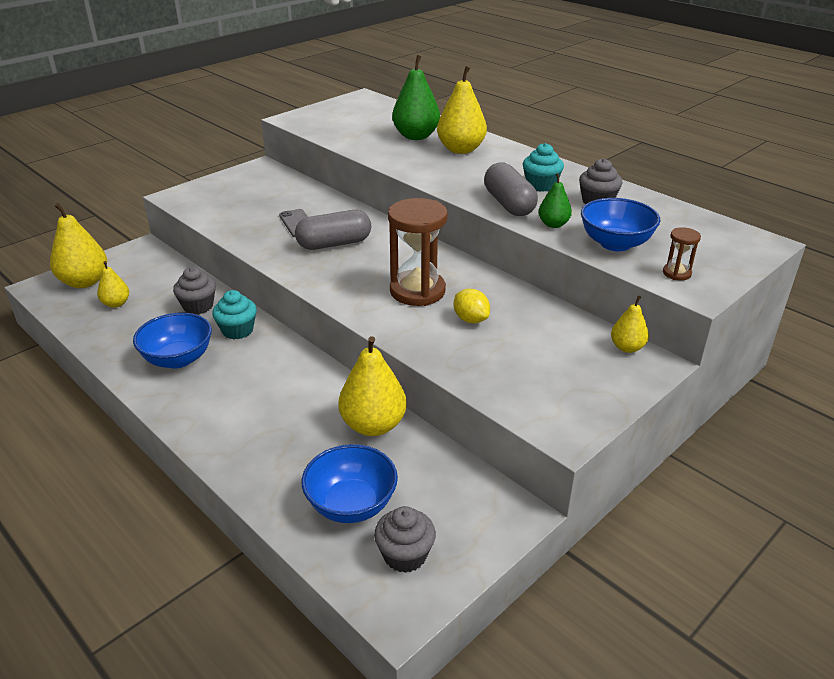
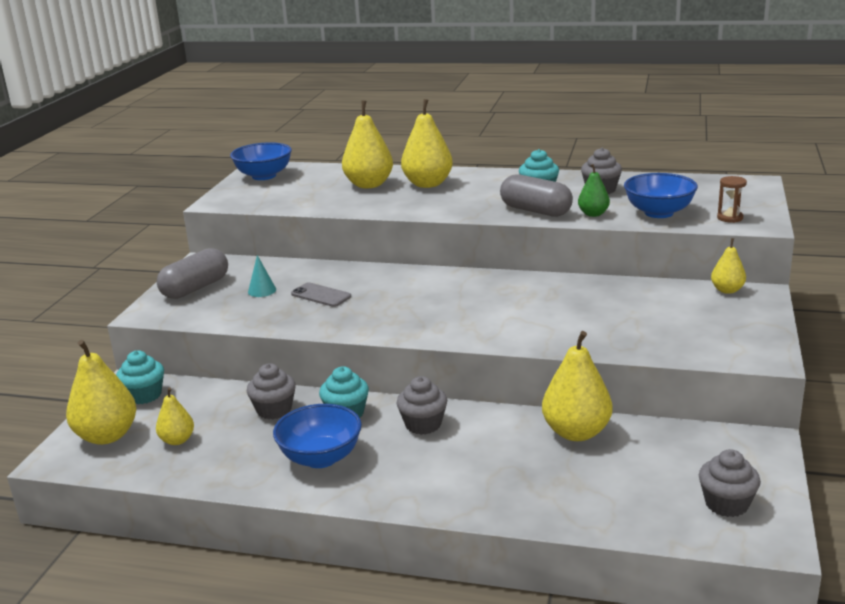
camera: 30 degrees left, 10 degrees down
grey capsule [295,210,371,250] -> grey capsule moved to [157,248,228,299]
blue bowl [302,444,398,523] -> blue bowl moved to [230,142,292,180]
brown hourglass [388,198,448,306] -> none
green pear [392,55,440,140] -> yellow pear [342,101,393,188]
yellow lemon [454,289,490,323] -> none
none -> turquoise cupcake [116,350,164,404]
none -> turquoise cone [248,255,276,297]
none -> grey cupcake [397,376,447,435]

